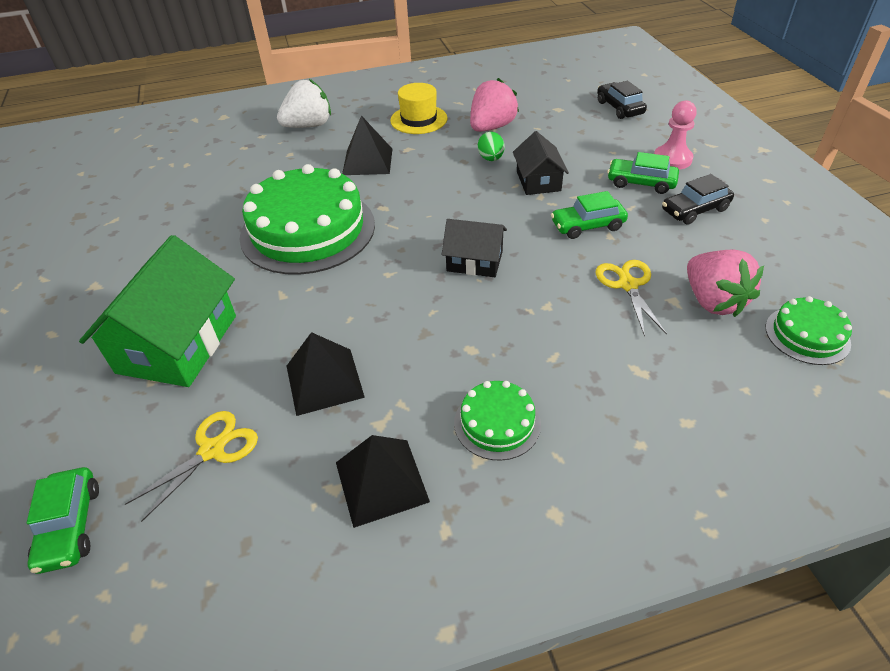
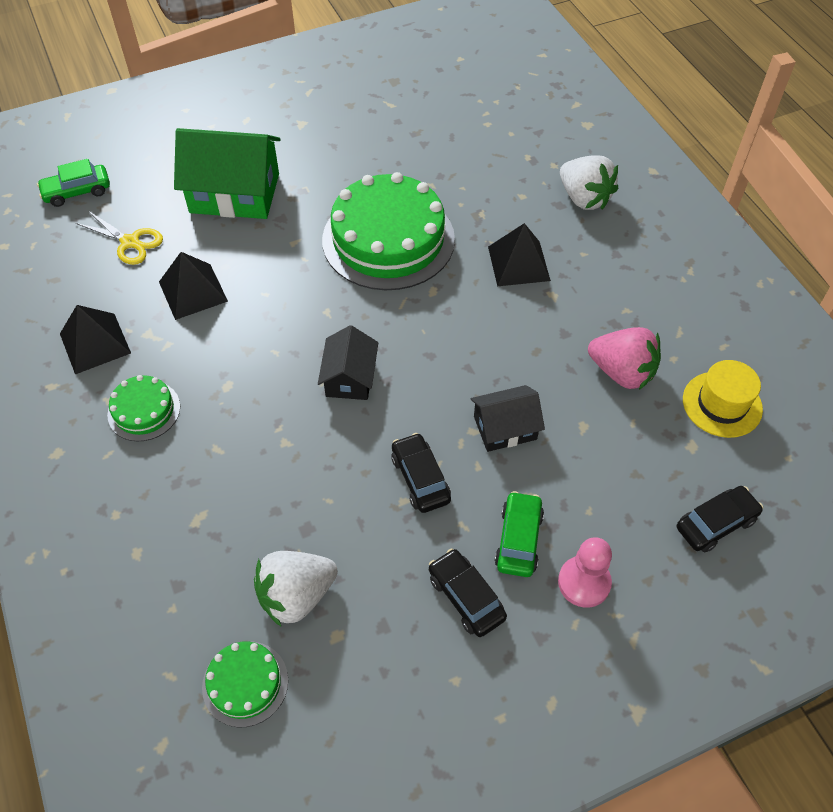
camera: 80 degrees right, 10 degrees up
yellow hat [390,83,448,134] -> yellow hat moved to [683,360,763,438]
green egg [478,132,505,161] -> none
green car [551,191,628,239] -> black car [392,433,451,513]
yellow scissors [596,260,667,337] -> none
pink strawberry [687,250,764,317] -> white strawberry [254,551,338,626]

